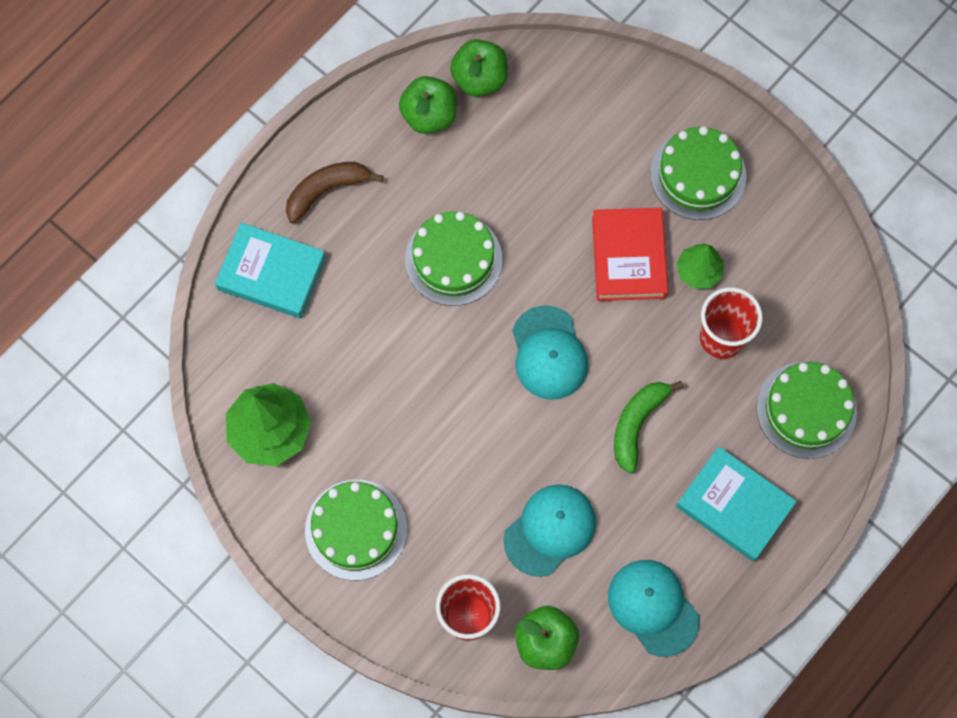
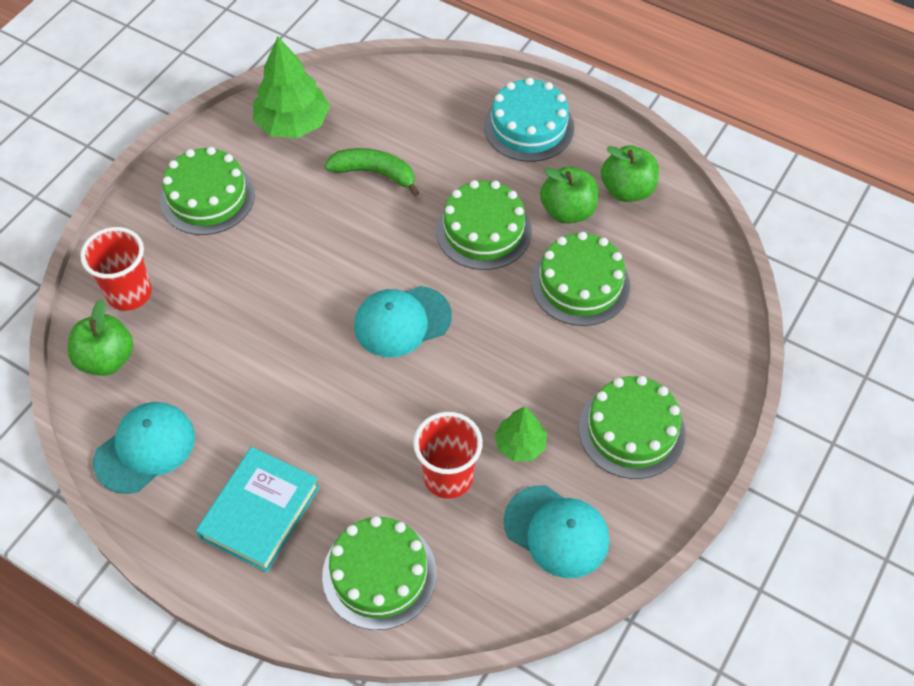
camera: 80 degrees right, 15 degrees down
turquoise book [215,223,326,318] -> none
brown banana [286,162,383,224] -> turquoise cake [484,78,574,162]
green apple [450,39,508,97] -> green apple moved to [540,167,599,224]
turquoise cap [503,485,596,577] -> turquoise cap moved to [504,485,609,578]
red book [592,208,668,301] -> none
green banana [614,381,684,474] -> green banana moved to [324,148,420,196]
none -> green cake [531,232,630,326]

